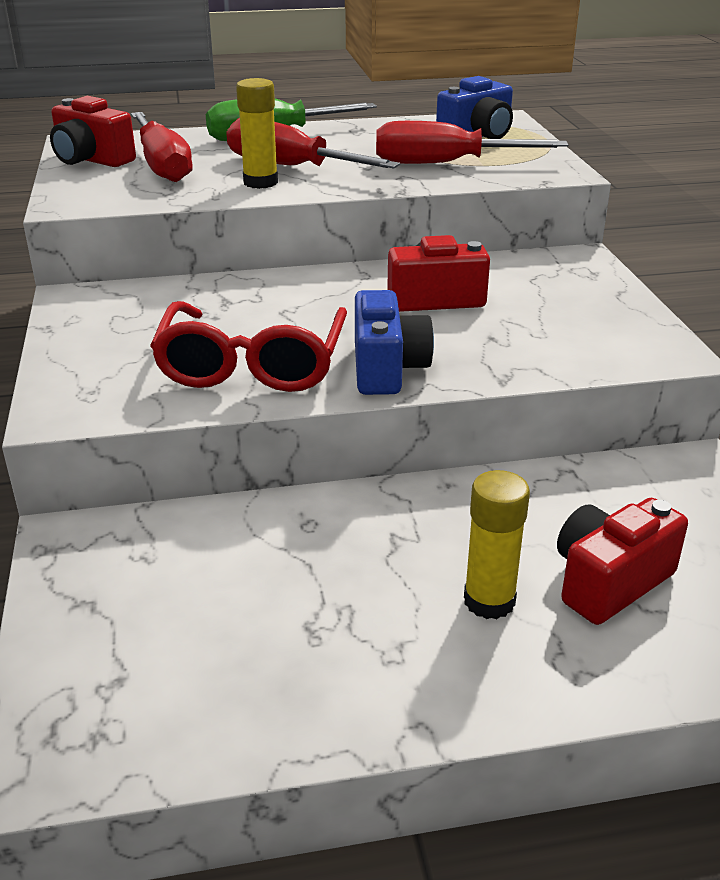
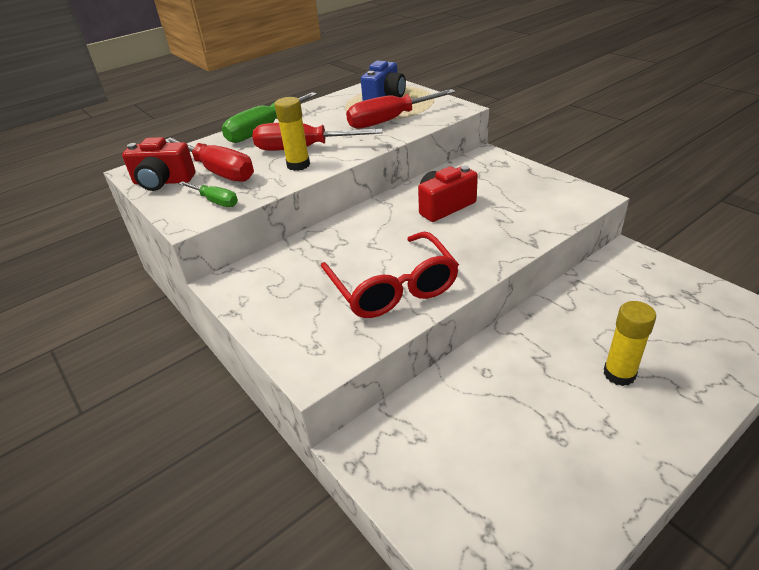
camera: 25 degrees left, 5 degrees up
blue camera [355,290,434,395] -> none
red camera [557,498,688,625] -> none
none -> green screwdriver [178,181,238,207]

